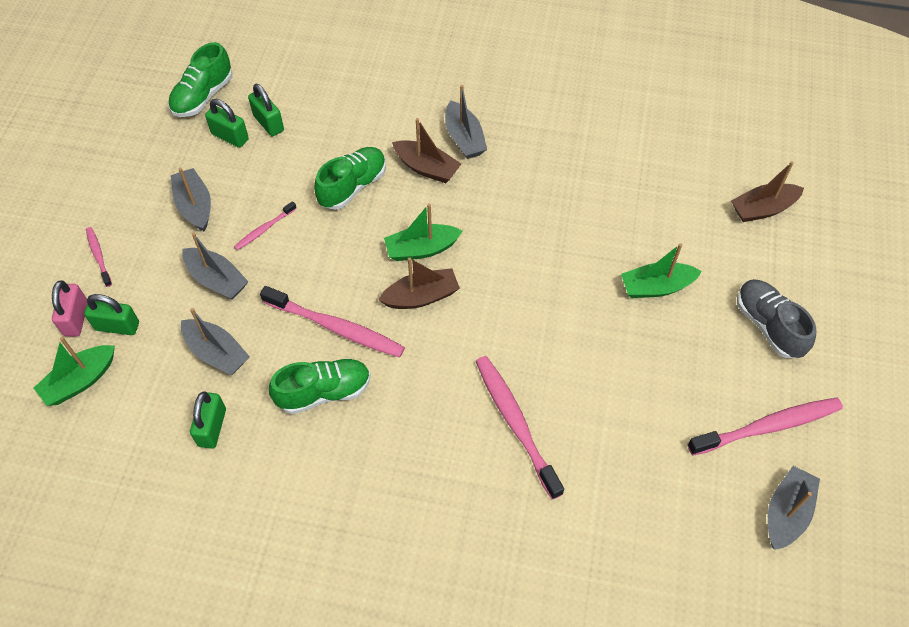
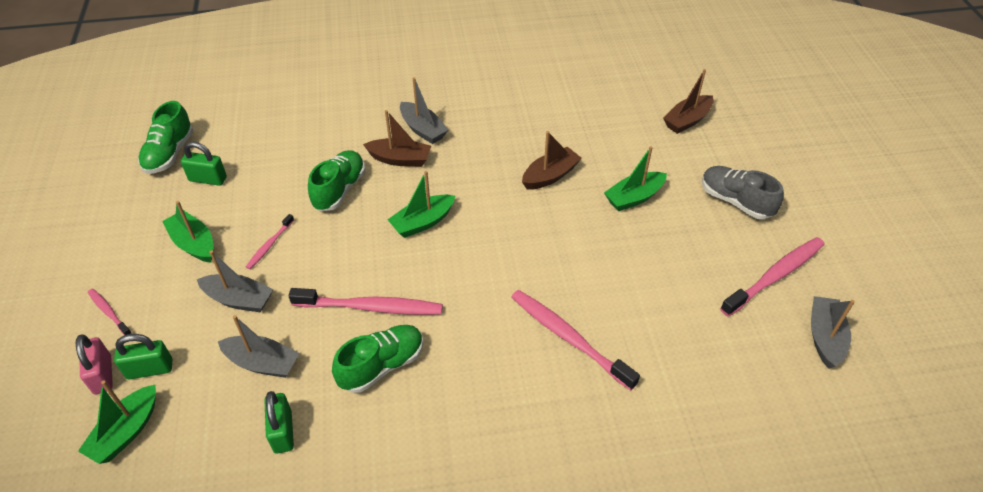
camera: 20 degrees left, 10 degrees down
grey boat [171,168,211,232] -> green boat [162,201,213,263]
green padlock [248,84,284,136] -> none
brown boat [378,257,460,309] -> brown boat moved to [522,131,581,190]

